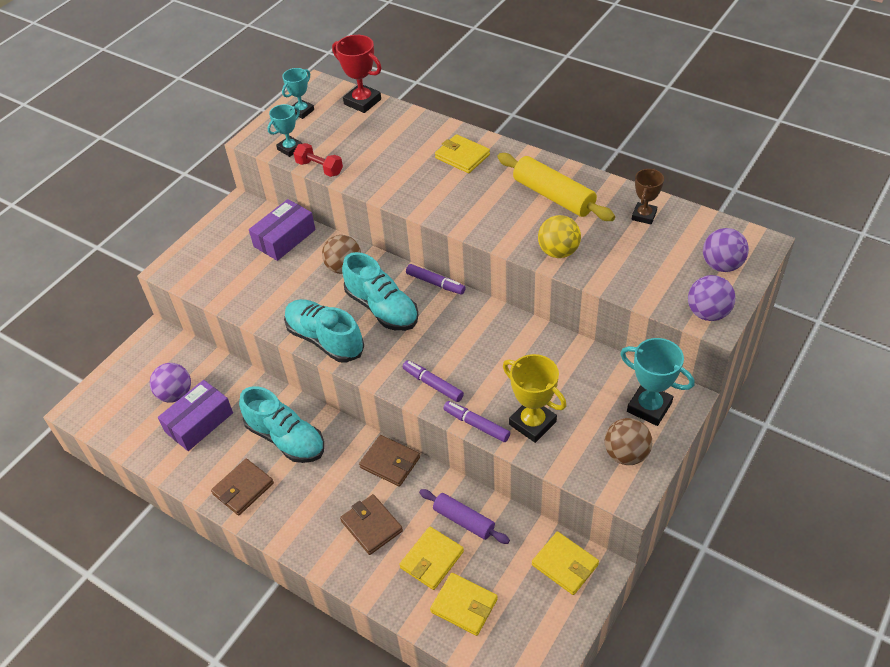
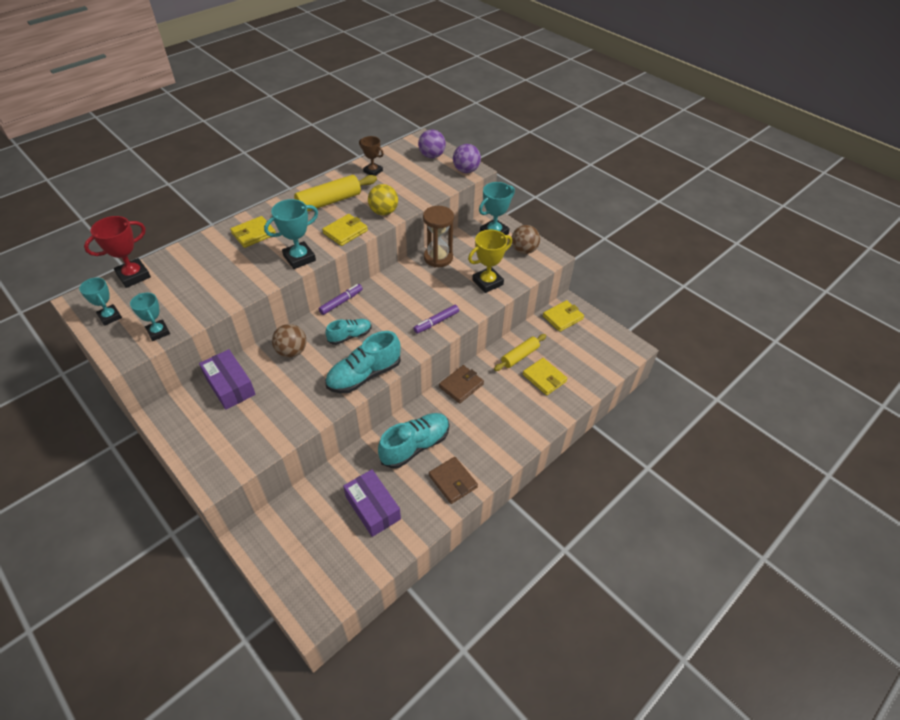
camera: 80 degrees left, 0 degrees up
purple ball [150,363,191,403] -> none
red dumbbell [294,143,343,177] -> none
brown wallet [340,494,403,555] -> none
turquoise shoe [342,252,419,331] -> turquoise shoe [325,319,371,345], size x0.60
purple rolling pin [419,489,510,544] -> yellow rolling pin [494,334,546,371]
yellow wallet [430,573,498,636] -> yellow wallet moved to [322,214,368,246]
purple marker [443,401,510,442] -> none
none -> turquoise trophy [264,199,318,269]
none -> brown hourglass [423,206,454,268]

